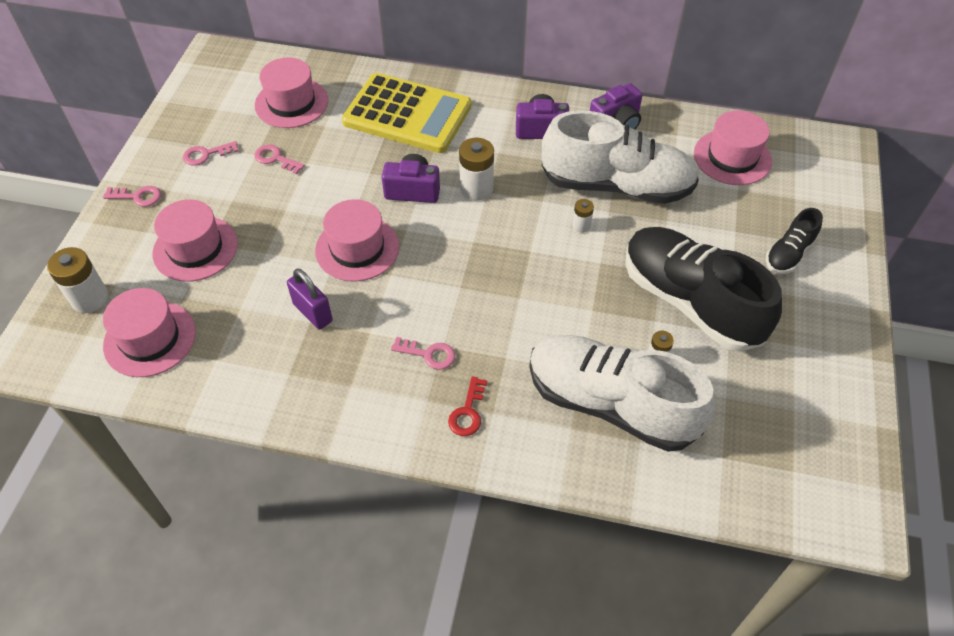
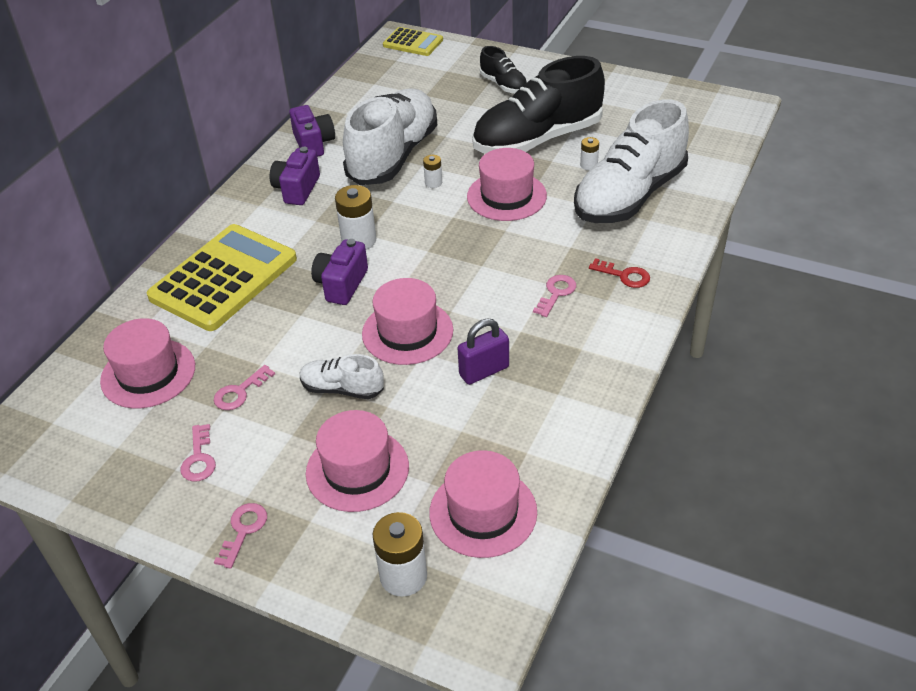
camera: 75 degrees left, 10 degrees down
pink hat [694,110,772,185] -> pink hat moved to [467,148,547,221]
none -> white shoe [300,354,384,399]
none -> yellow calculator [383,27,443,56]

